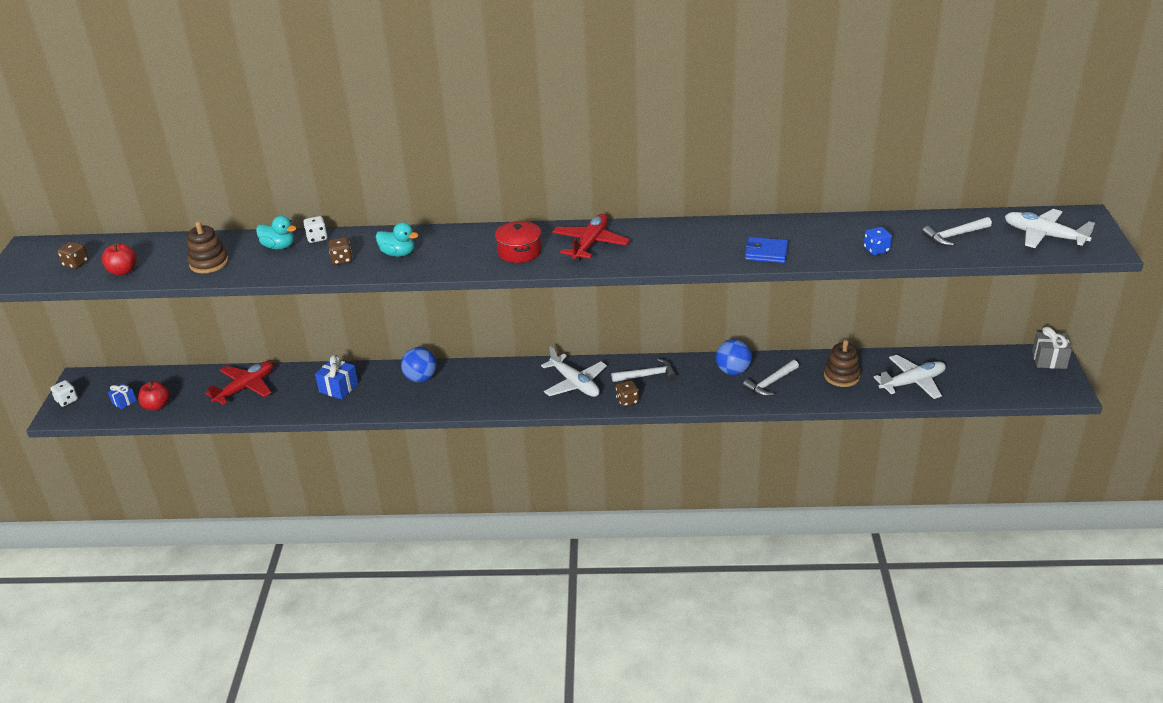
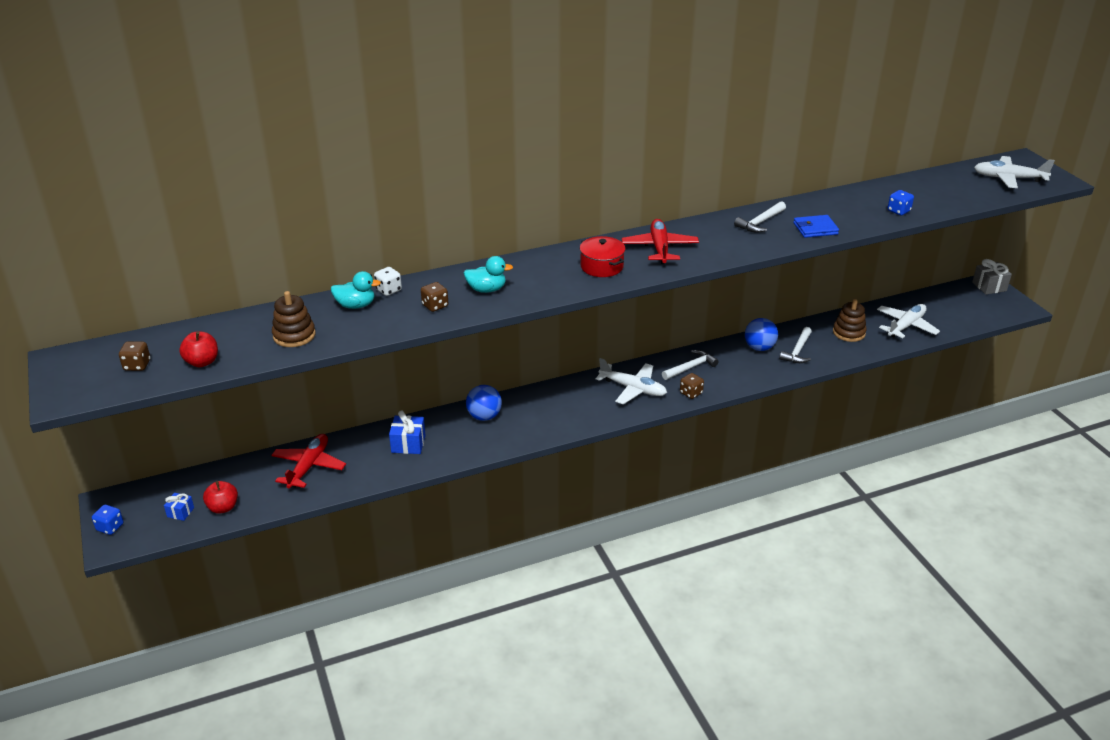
camera: 25 degrees left, 0 degrees up
white dice [50,380,78,407] -> blue dice [92,505,124,535]
white hammer [922,217,992,246] -> white hammer moved to [734,201,786,233]

